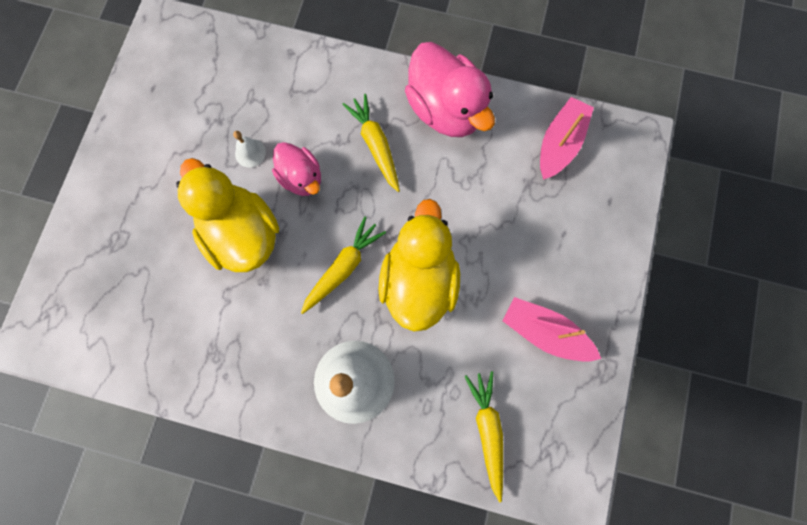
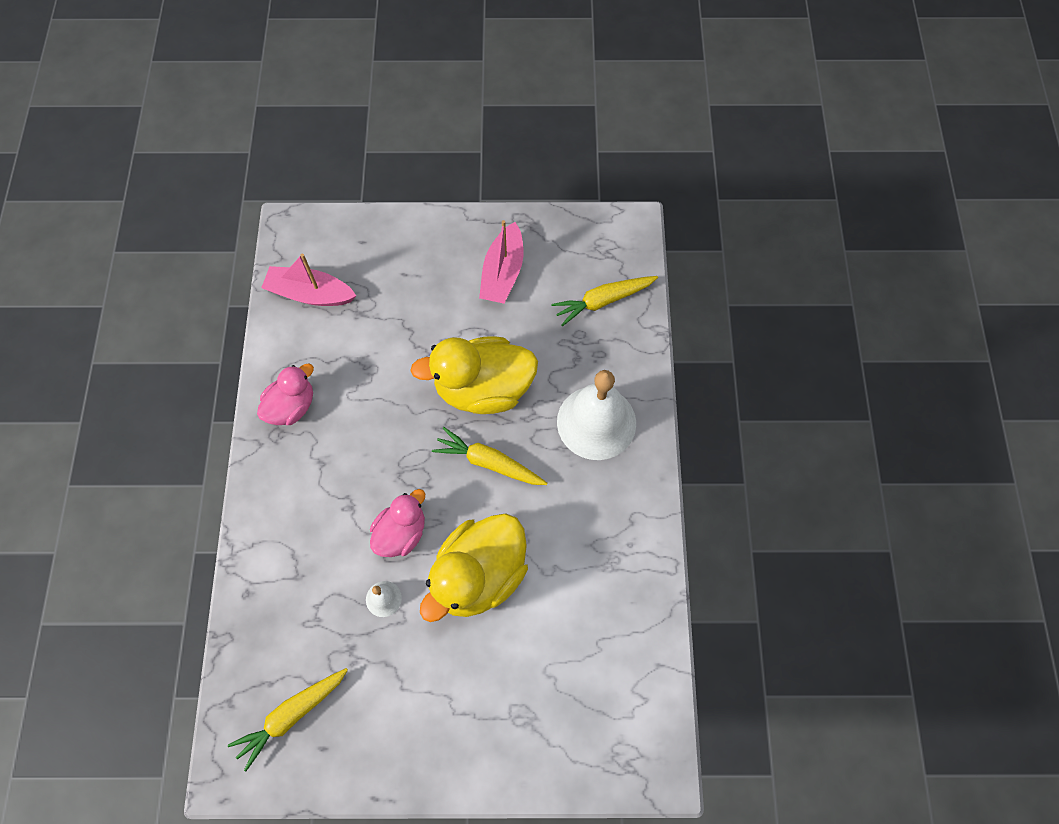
camera: 105 degrees left, 10 degrees down
yellow carrot [342,94,400,192] -> yellow carrot moved to [228,668,348,771]
pink duck [405,42,495,137] -> pink duck [257,363,314,425], size x0.59

